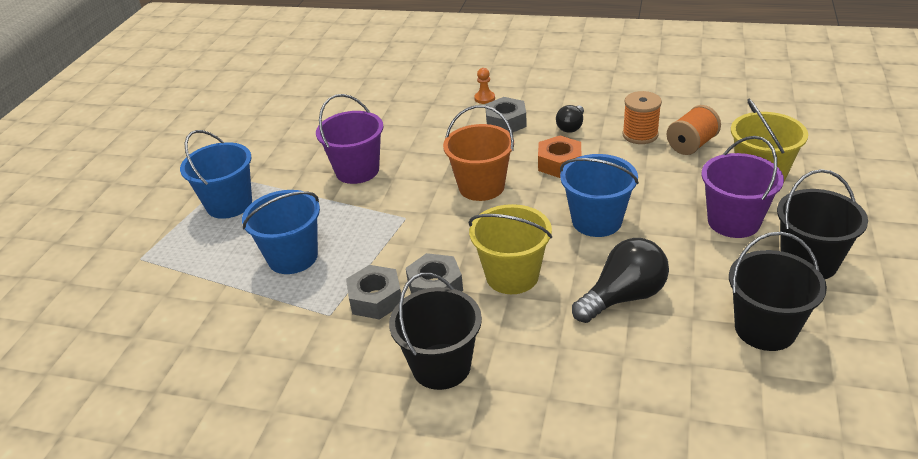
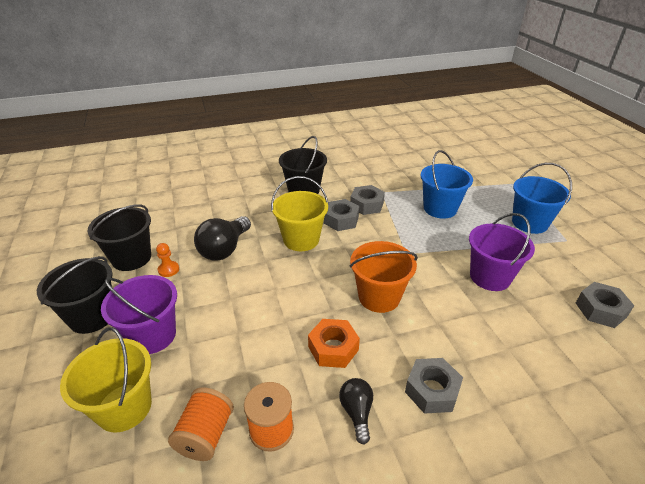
camera: 145 degrees right, 0 degrees up
orange pawn [474,68,495,104] -> orange pawn moved to [156,243,179,277]
blue bucket [560,154,639,237] -> none
none -> grey nut [576,282,634,328]

